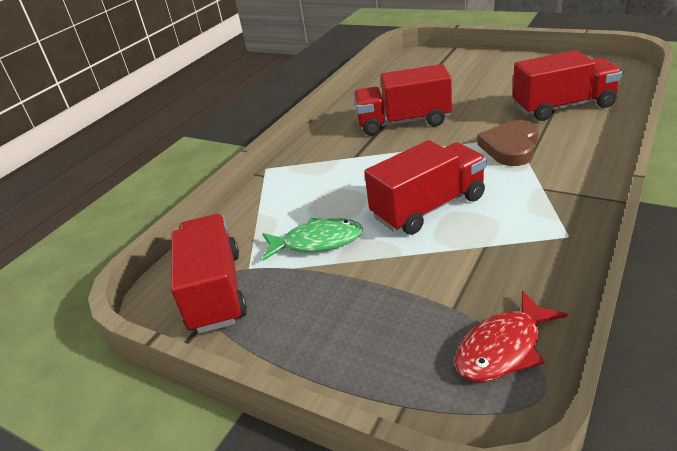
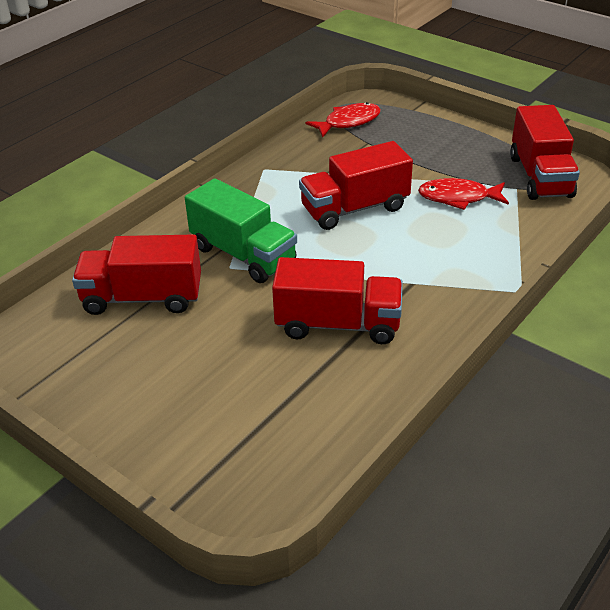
camera: 175 degrees left, 5 degrees up
green fish [262,218,363,261] -> red fish [418,178,509,210]
brown heart [477,120,539,166] -> green truck [185,178,297,283]

